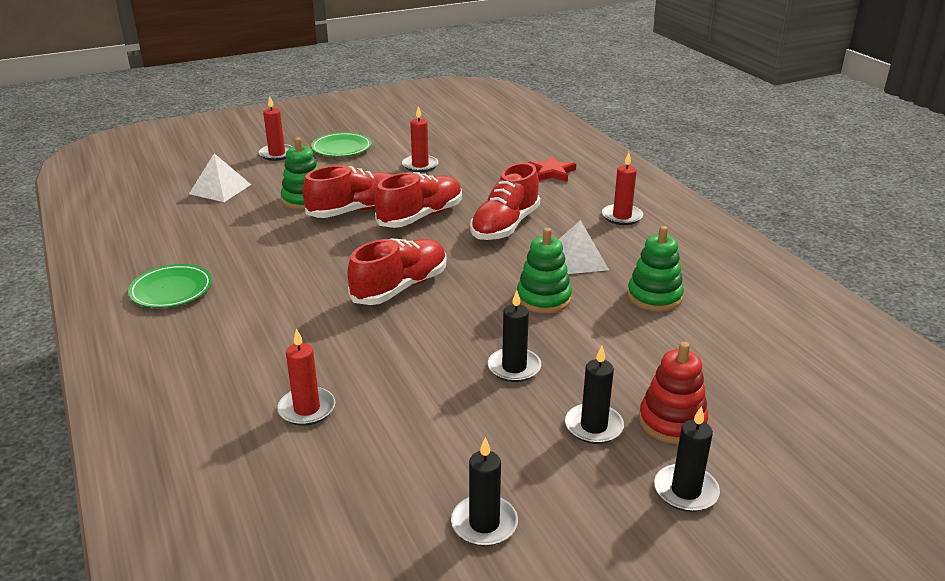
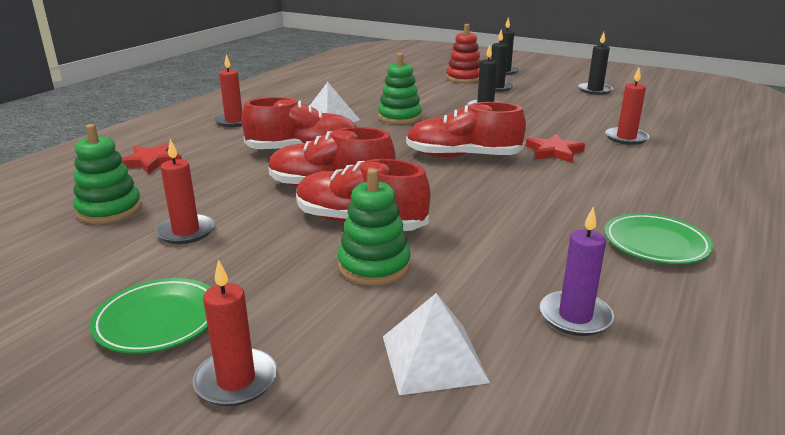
camera: 125 degrees left, 5 degrees down
green stacking toy [627,226,684,312] -> green stacking toy moved to [73,124,142,224]
none -> red star [526,134,585,163]
none -> purple candle [540,207,614,336]

